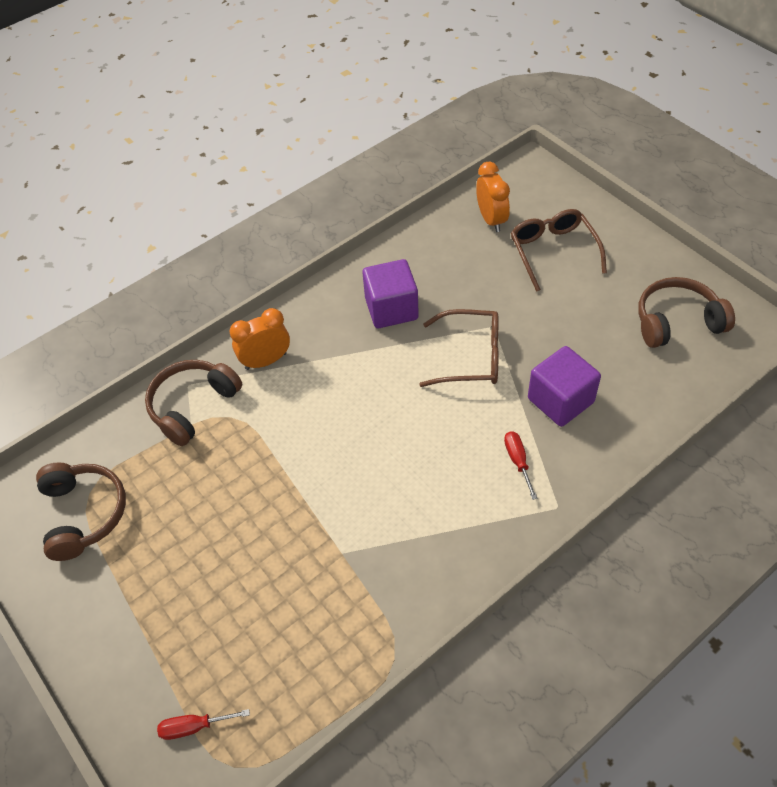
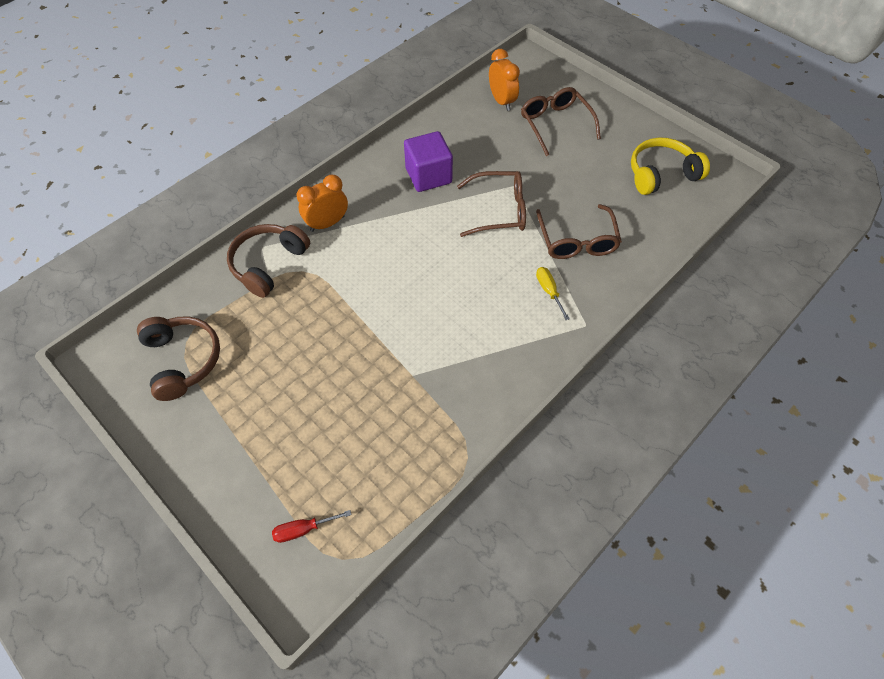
camera: 10 degrees left, 5 degrees up
red screwdriver [504,431,537,500] -> yellow screwdriver [536,267,570,320]
purple cube [528,346,601,427] -> brown glasses [536,204,622,259]
brown headphones [638,277,735,348] -> yellow headphones [631,138,710,195]

